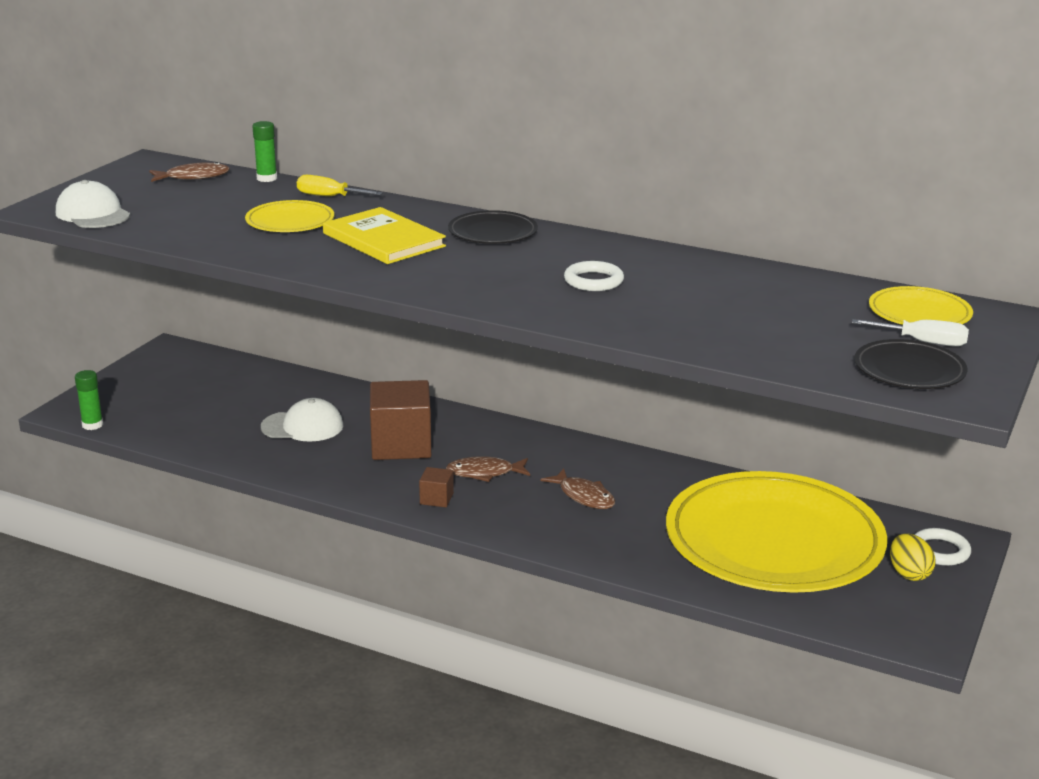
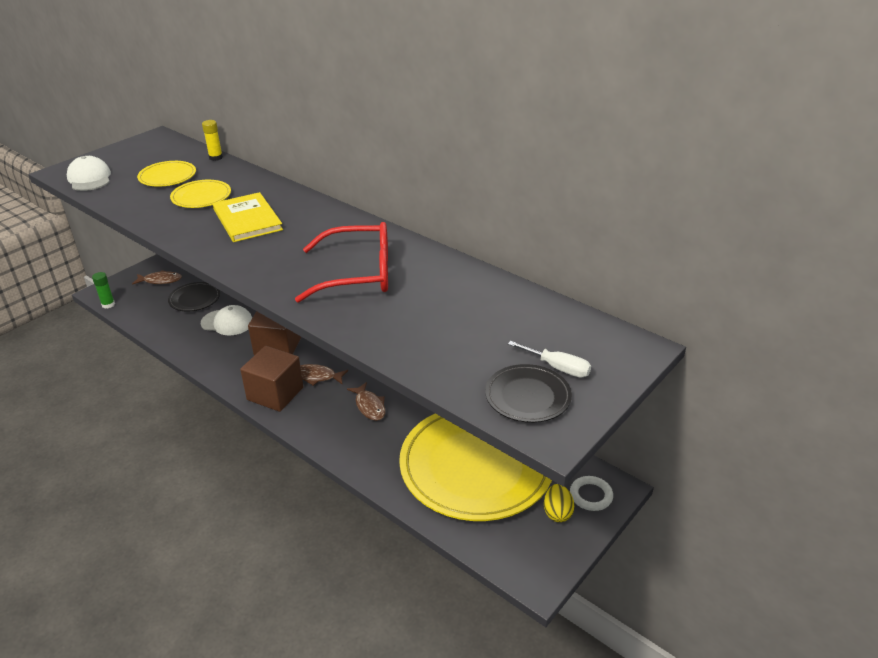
camera: 15 degrees right, 10 degrees up
brown fish [149,162,230,182] -> brown fish moved to [132,270,182,285]
green glue stick [252,121,277,182] -> yellow glue stick [202,120,223,161]
yellow screwdriver [297,175,383,196] -> none
brown cube [419,467,454,507] -> brown cube [240,346,303,412], size x2.22
black plate [448,210,538,244] -> black plate moved to [168,282,220,312]
white ring [564,261,624,291] -> red glasses [295,222,388,303]
yellow plate [869,286,973,325] -> yellow plate moved to [137,161,196,187]

